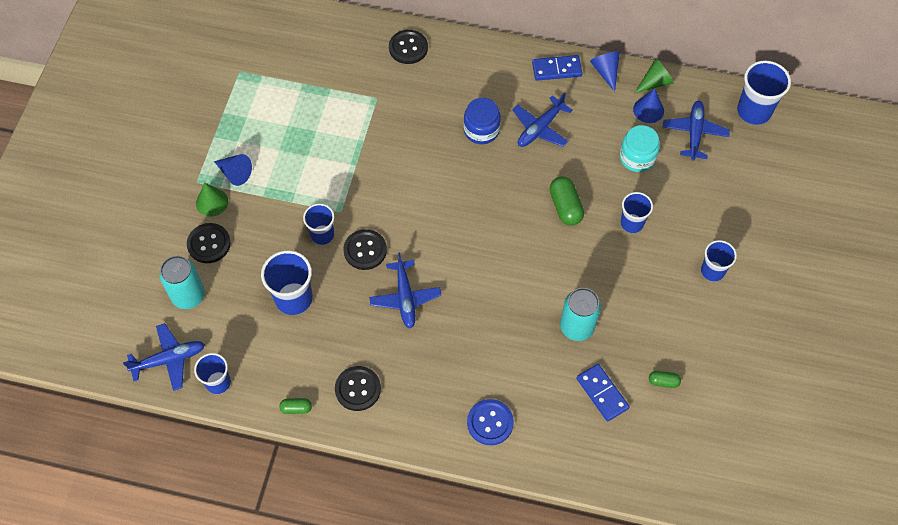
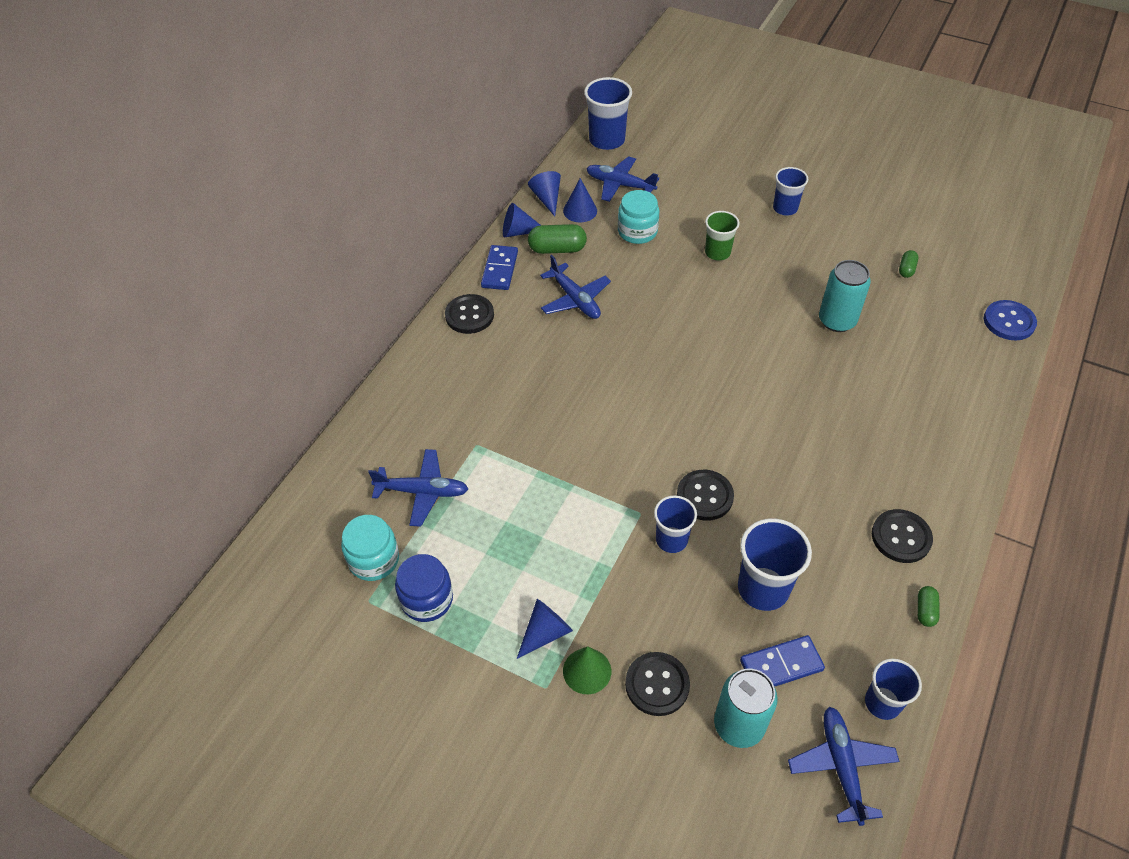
camera: 75 degrees left, 10 degrees down
blue plane [369,253,441,329] -> blue plane moved to [368,449,468,527]
black button [389,30,428,64] -> black button moved to [445,294,494,334]
blue jar [464,98,501,144] -> blue jar moved to [395,554,453,622]
blue button [467,399,514,445] -> blue button moved to [984,300,1037,341]
green capsule [550,176,584,226] -> green capsule moved to [528,224,587,254]
blue domino [576,364,630,422] -> blue domino moved to [740,635,825,687]
blue cup [620,192,653,233] -> green cup [705,211,739,261]
green cone [635,59,674,93] -> blue cone [528,171,561,216]
none -> turquoise jar [341,515,399,581]

